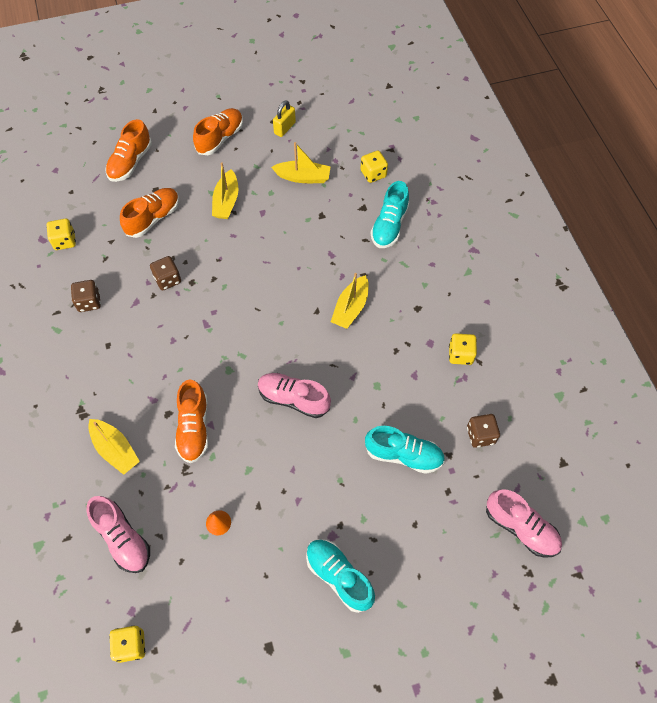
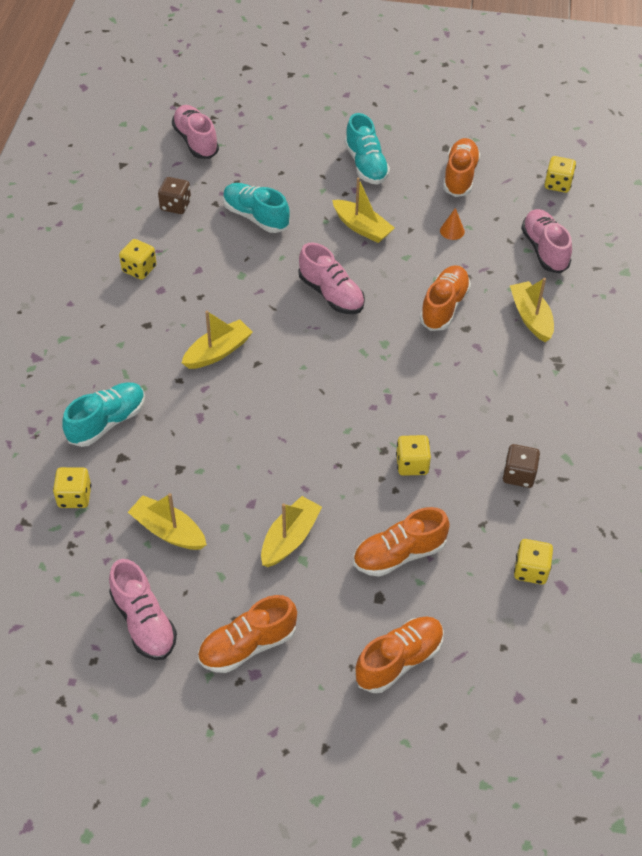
camera: 155 degrees left, 10 degrees down
brown dice [150,256,181,290] -> yellow dice [396,435,431,476]
yellow padlock [273,100,296,137] -> pink shoe [109,559,177,660]
none -> yellow boat [332,178,395,243]
none -> orange shoe [443,138,480,197]

